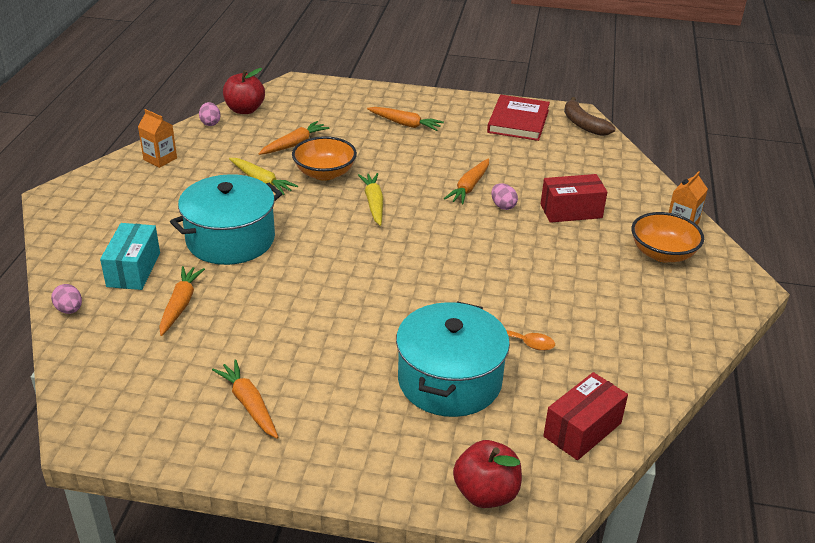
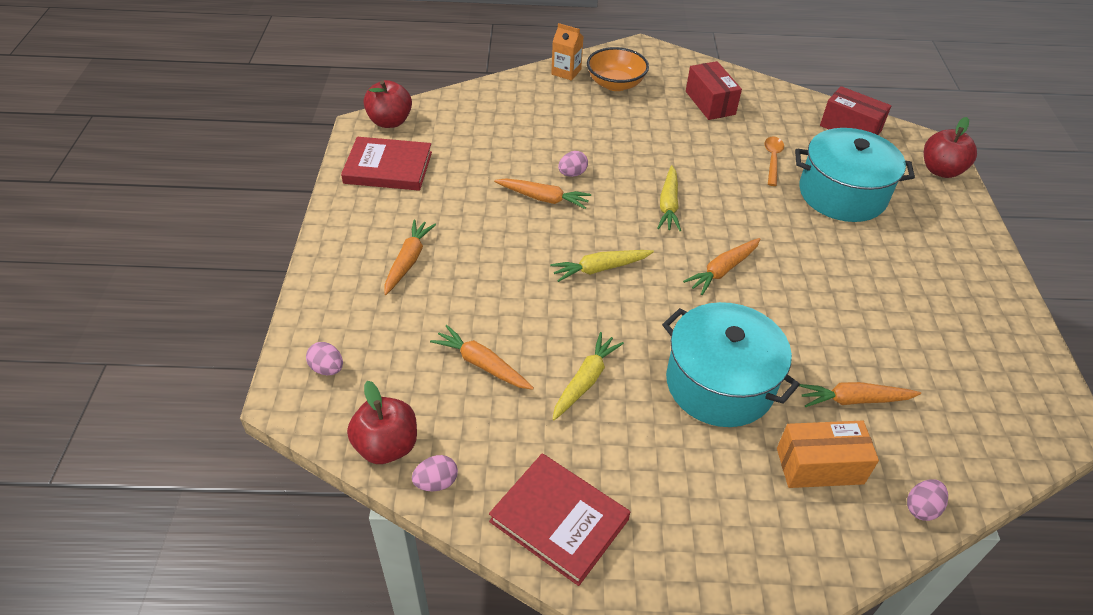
camera: 100 degrees left, 10 degrees up
turquoise box [100,223,160,290] -> orange box [777,421,879,488]
orange carton [138,109,177,168] -> red book [489,453,630,586]
orange carrot [212,359,278,439] -> orange carrot moved to [683,238,760,295]
orange bowl [292,136,357,181] -> none
red box [541,174,607,223] -> red box moved to [686,61,742,120]
brown banana [564,97,616,136] -> red apple [363,80,412,128]
none -> pink egg [306,342,343,375]
none -> yellow carrot [657,165,681,231]

